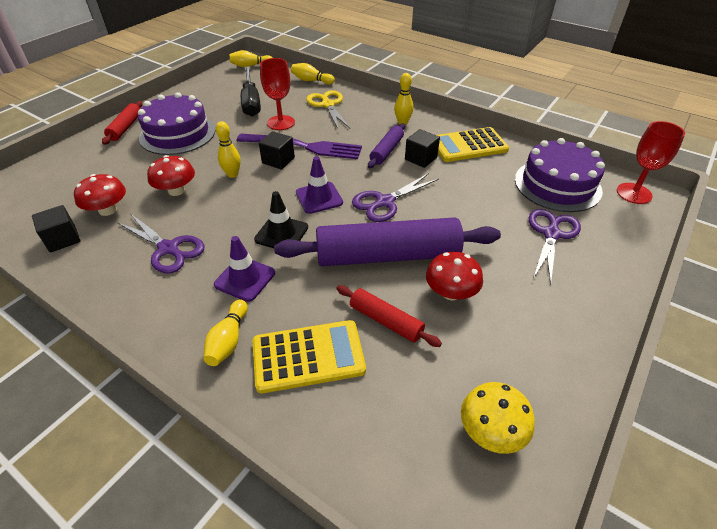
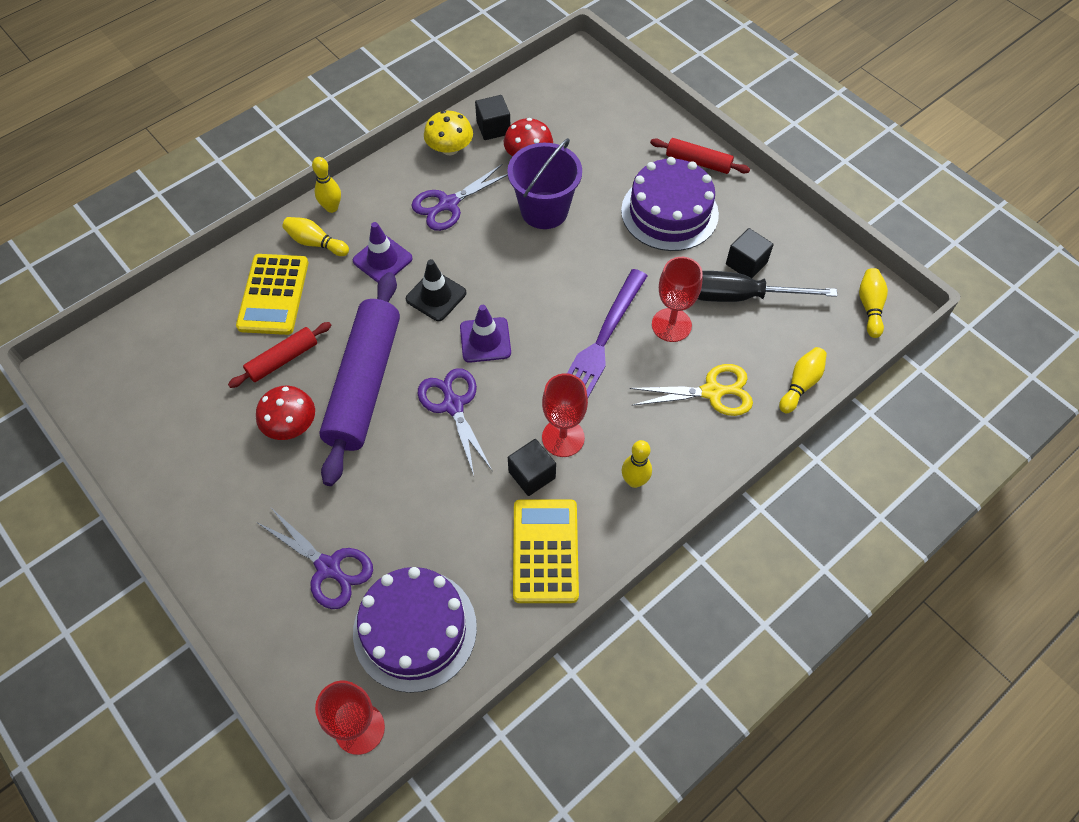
camera: 105 degrees right, 15 degrees up
red mushroom [147,155,195,196] -> purple bucket [507,138,582,229]
yellow bowling pin [216,121,241,178] -> yellow bowling pin moved to [312,157,341,213]
black cube [259,131,295,169] -> black cube moved to [726,228,774,278]
purple rolling pin [368,123,405,168] -> red goblet [542,373,588,457]
yellow mushroom [461,382,535,454] -> yellow mushroom moved to [424,111,473,155]

